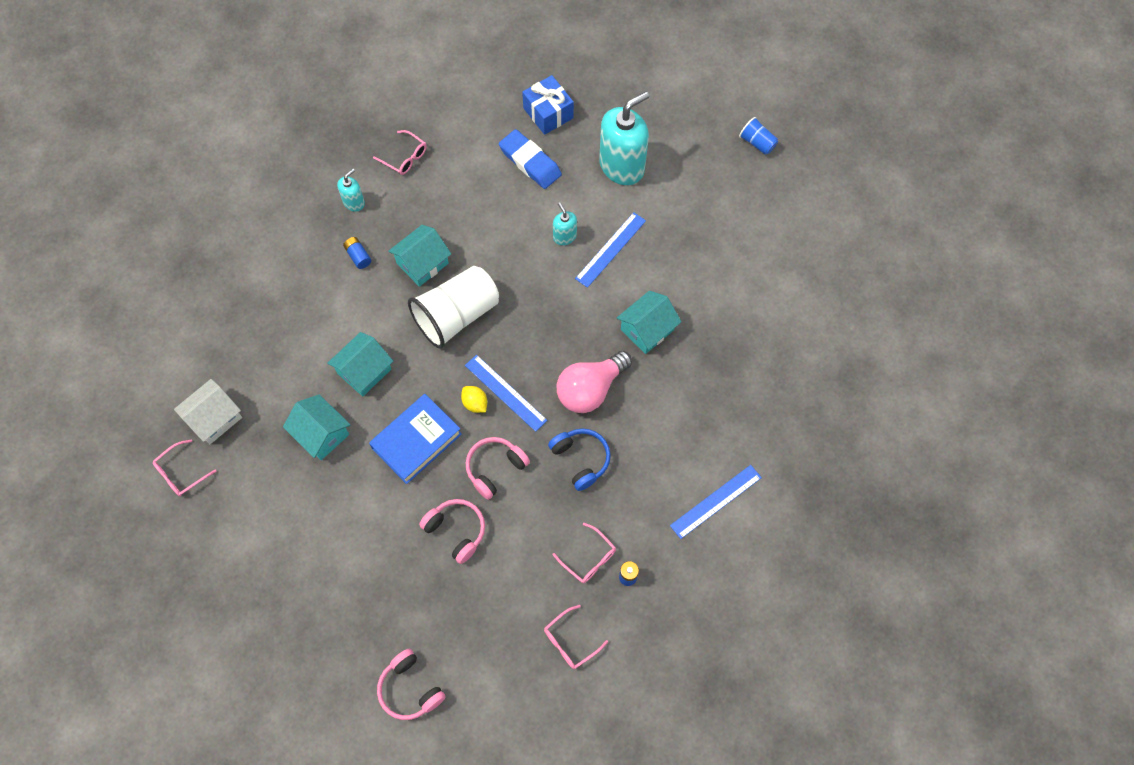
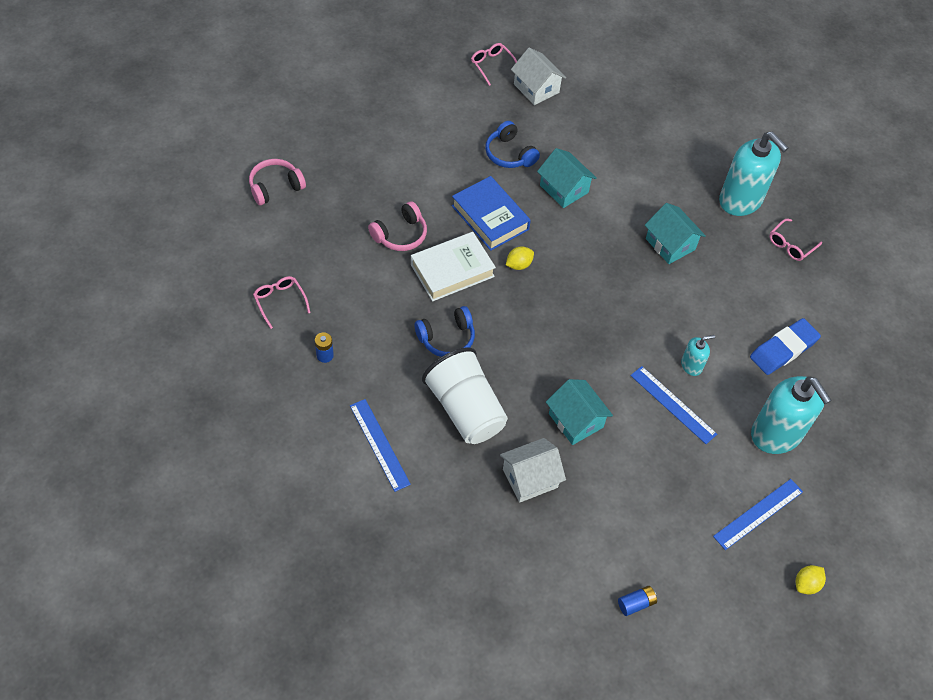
camera: 95 degrees right, 10 degrees down
turquoise house [283,394,350,460] -> blue headphones [485,121,540,168]
turquoise soap dispenser [337,169,365,212] -> turquoise soap dispenser [719,132,789,216], size x2.13
blue battery [343,237,371,269] -> blue battery moved to [618,586,657,616]
white cup [408,266,499,349] -> white cup moved to [422,347,508,444]
blue ruler [465,355,547,432] -> blue ruler moved to [713,479,803,550]
pink headphones [466,437,530,500] -> white book [411,232,496,301]
blue gift [522,75,574,135] -> none
pink glasses [553,523,616,583] -> none
pink light bulb [556,351,632,413] -> none
blue cup [739,117,778,155] -> yellow lemon [796,565,826,594]
none -> white house [500,438,566,503]

